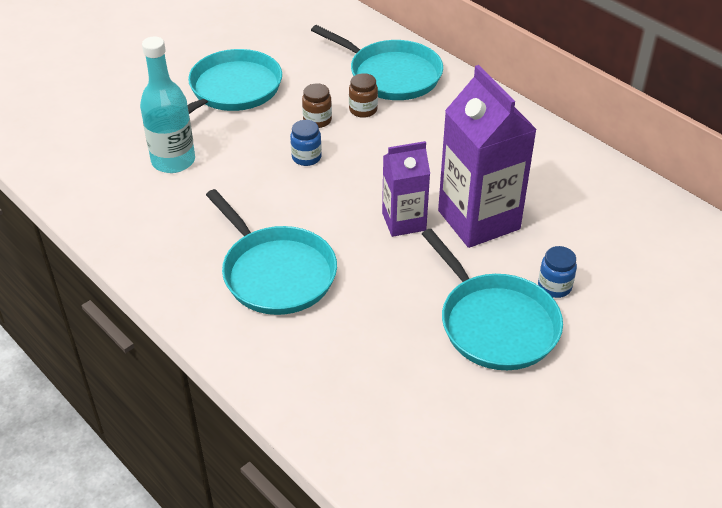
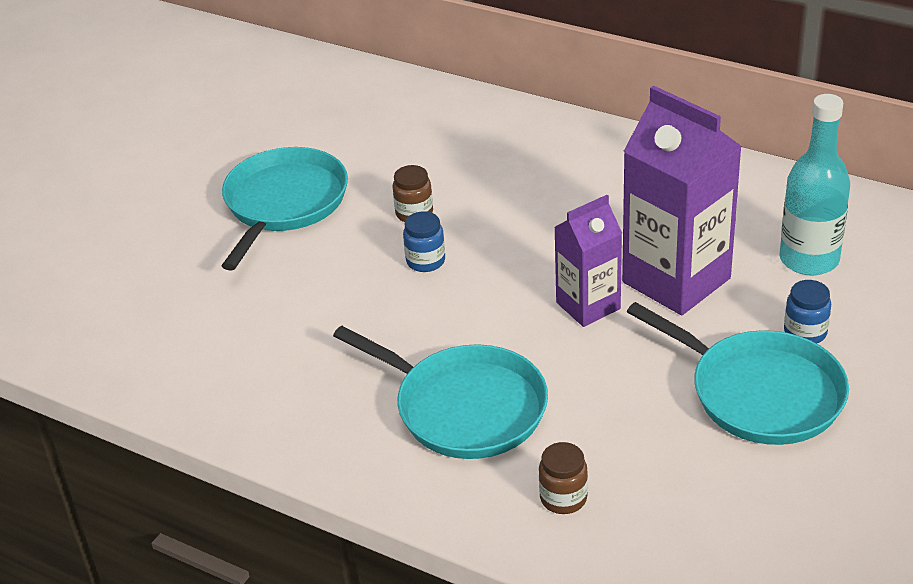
camera: 15 degrees left, 5 degrees down
turquoise bottle [140,36,195,173] -> turquoise bottle moved to [780,94,850,276]
turquoise pan [311,25,443,100] -> none
brown jar [349,73,378,118] -> brown jar moved to [539,442,588,514]

